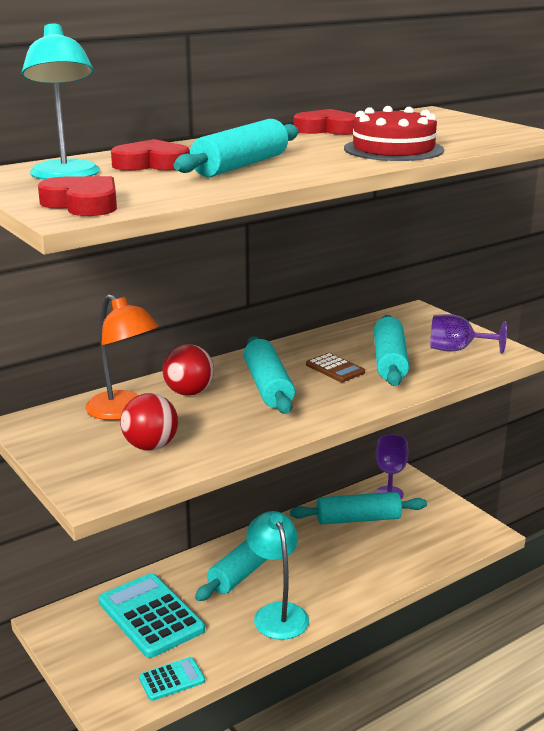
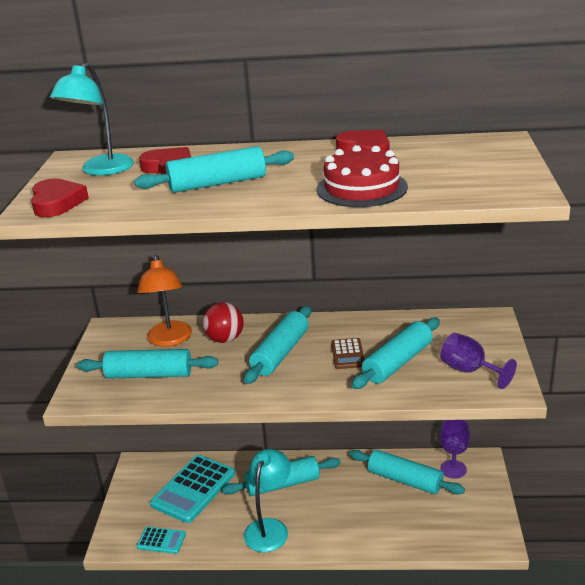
camera: 40 degrees right, 5 degrees up
turquoise calculator [98,573,205,658] -> turquoise calculator turned 150 degrees counterclockwise [150,455,235,523]
red ball [120,393,178,451] -> turquoise rolling pin [77,349,218,378]

